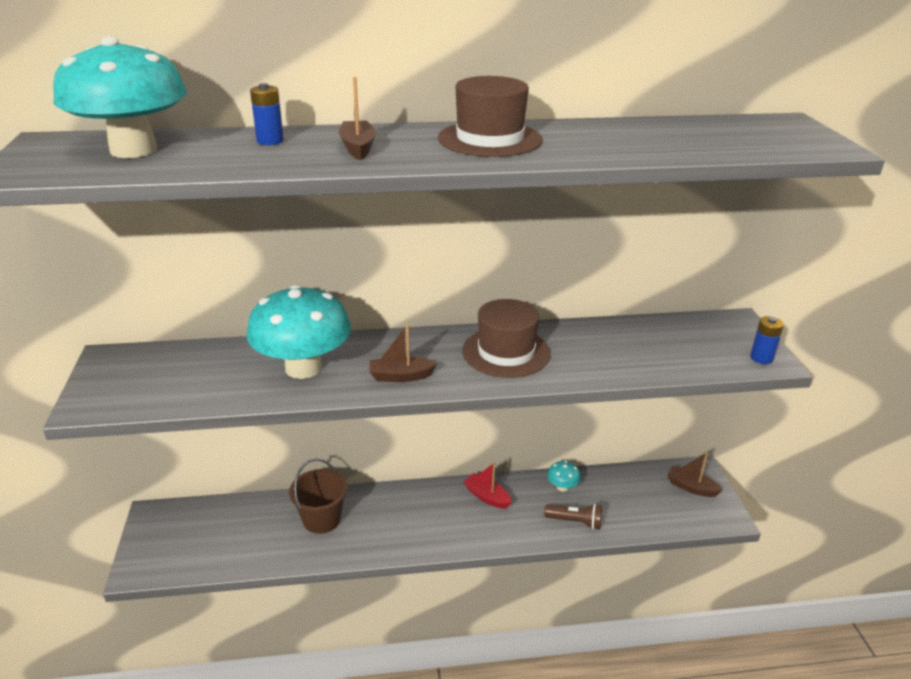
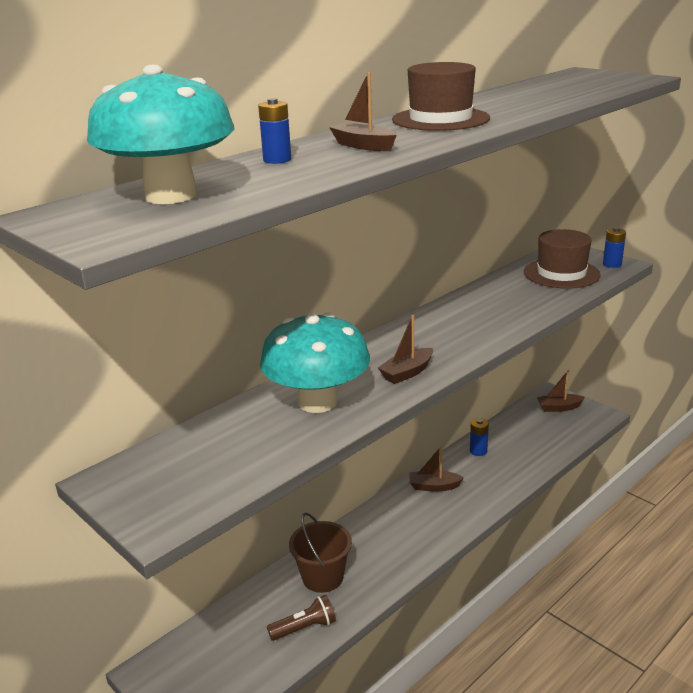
camera: 35 degrees left, 5 degrees down
brown hat [462,299,551,378] -> brown hat moved to [524,229,601,289]
red boat [463,462,512,509] -> brown boat [409,446,464,492]
brown flashlight [544,504,602,530] -> brown flashlight moved to [267,595,336,641]
turquoise mushroom [547,461,581,492] -> blue battery [470,418,489,456]

